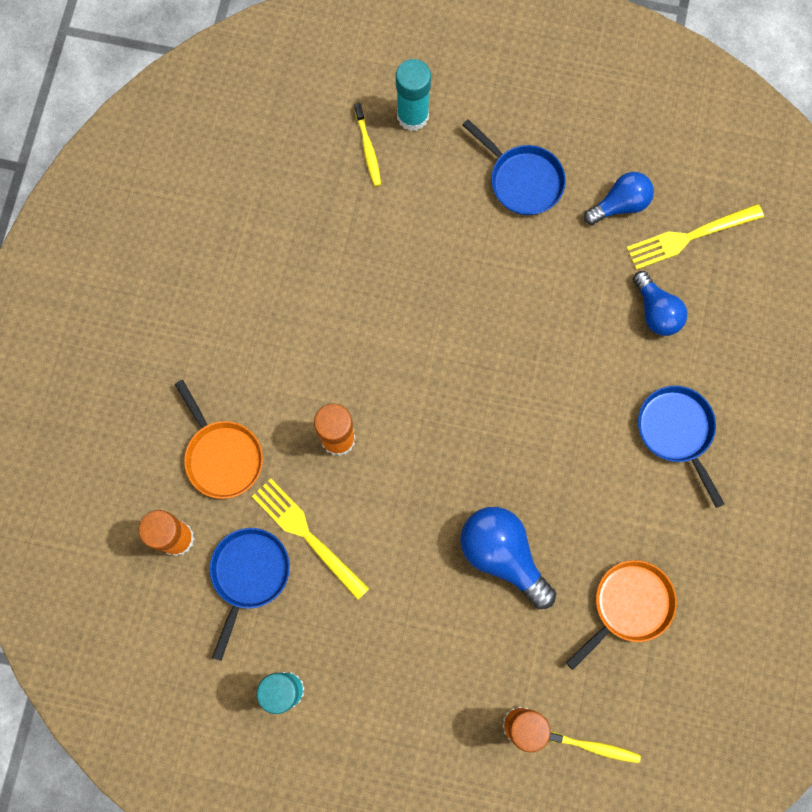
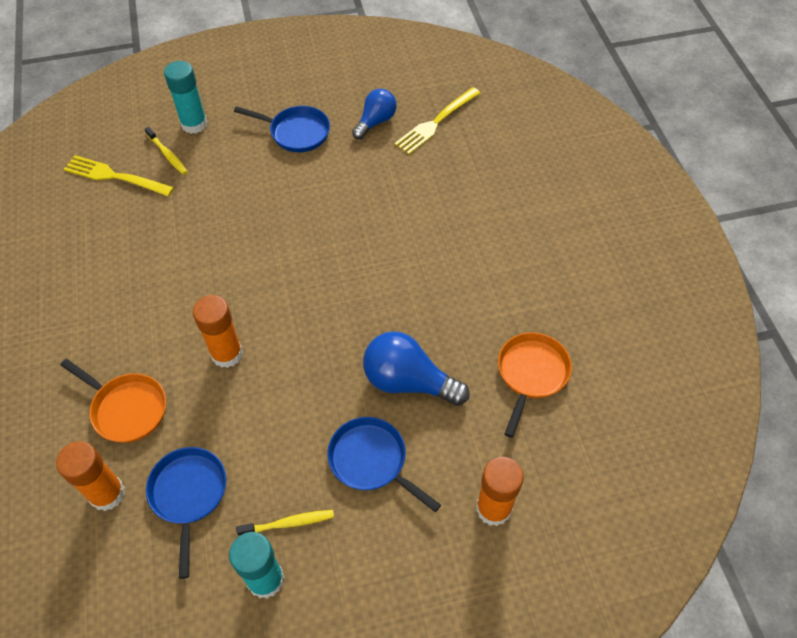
camera: 25 degrees left, 20 degrees down
yellow fork [252,479,370,600] -> yellow fork moved to [64,155,174,196]
yellow toothbrush [549,731,641,763] -> yellow toothbrush moved to [236,510,334,536]
blue light bulb [633,271,687,336] -> none
blue pan [638,386,724,508] -> blue pan moved to [327,417,441,512]

